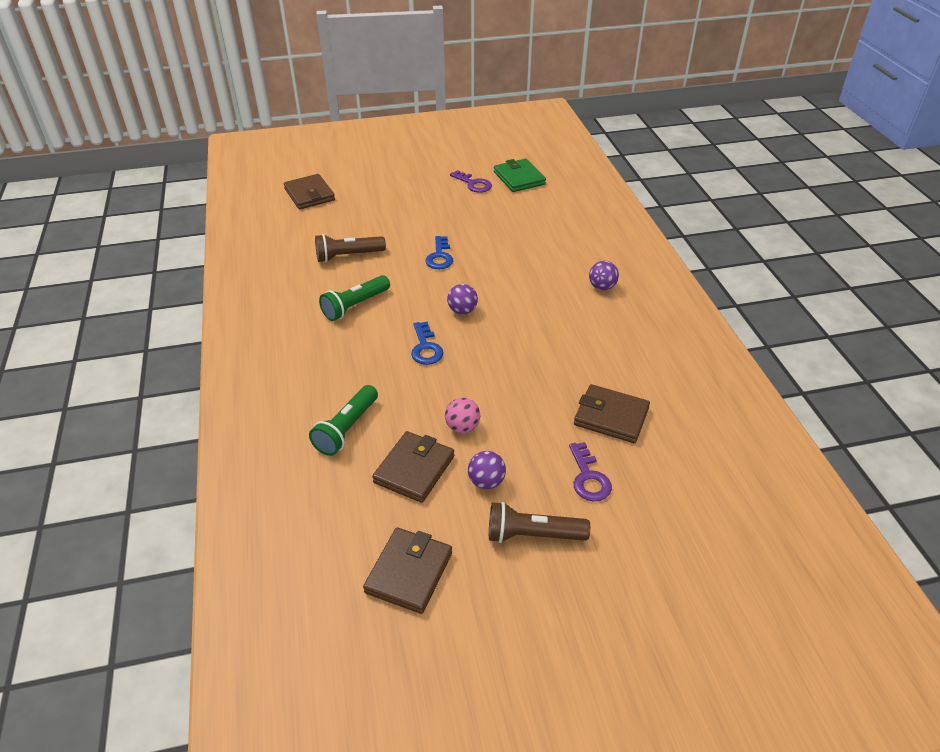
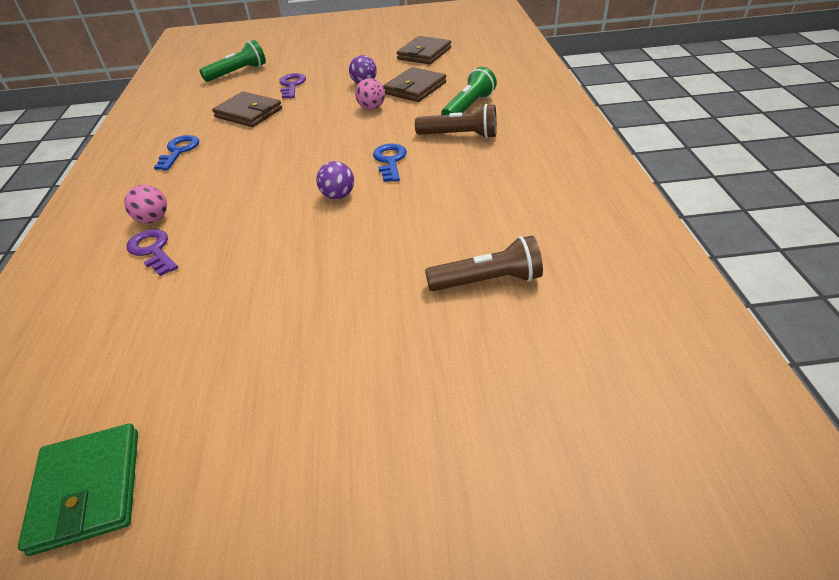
camera: 170 degrees left, 0 degrees up
brown wallet [284,174,335,209] -> none
green flashlight [319,275,390,321] -> green flashlight moved to [199,40,266,82]
blue key [425,236,453,269] -> blue key moved to [154,135,199,170]
purple key [450,170,492,193] -> purple key moved to [127,229,178,276]
brown flashlight [489,502,590,543] -> brown flashlight moved to [415,104,497,139]
purple ball [589,261,619,290] -> pink ball [124,185,167,223]

